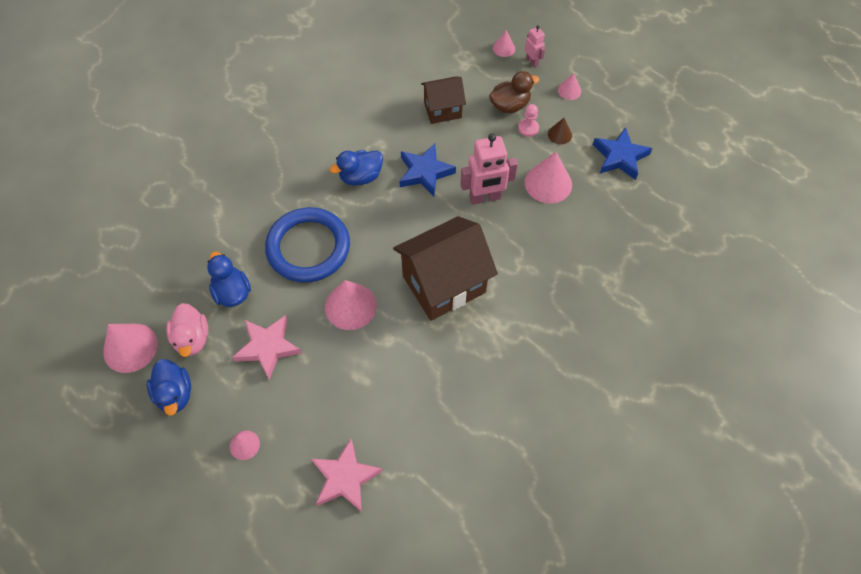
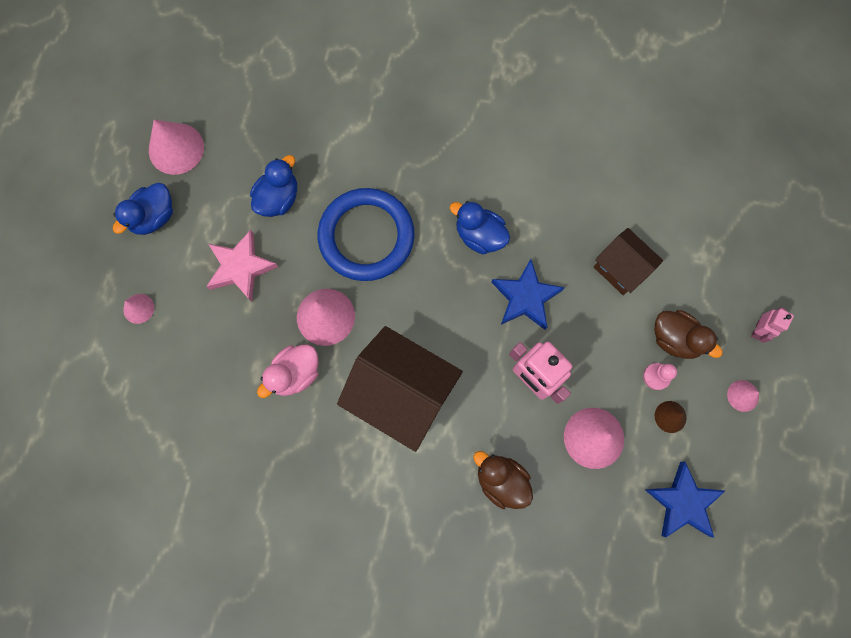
camera: 60 degrees right, 15 degrees up
pink duck [166,303,208,357] -> pink duck moved to [257,345,319,398]
pink star [311,439,383,512] -> none
pink cone [493,30,515,57] -> none
none -> brown duck [473,451,533,509]

